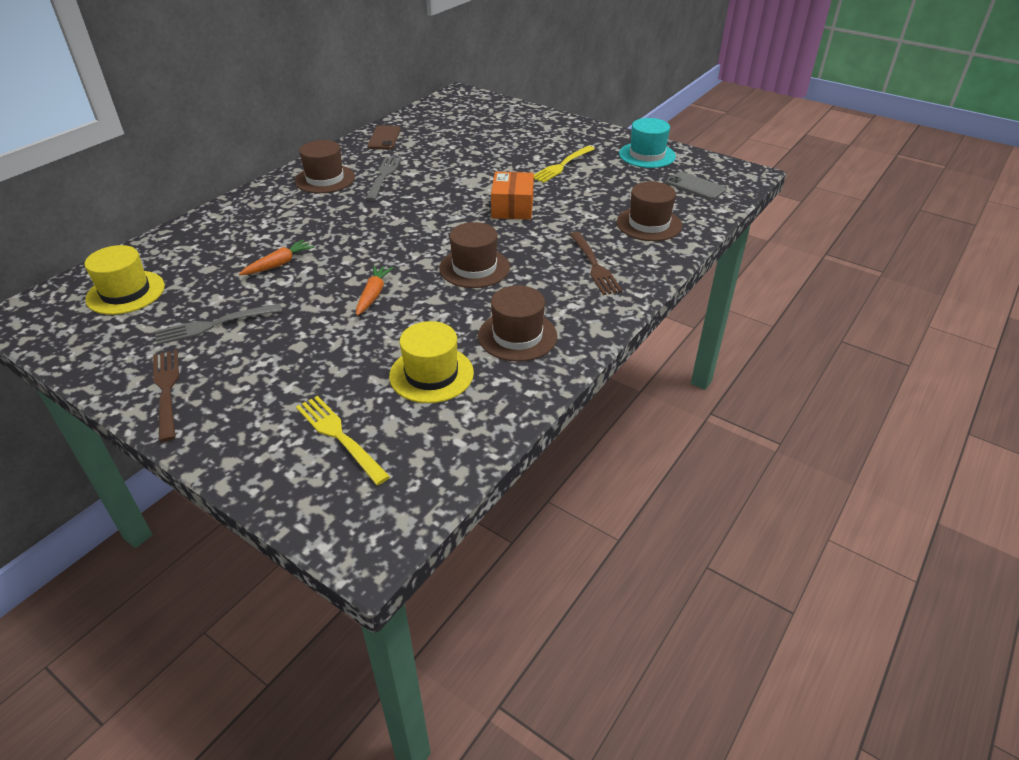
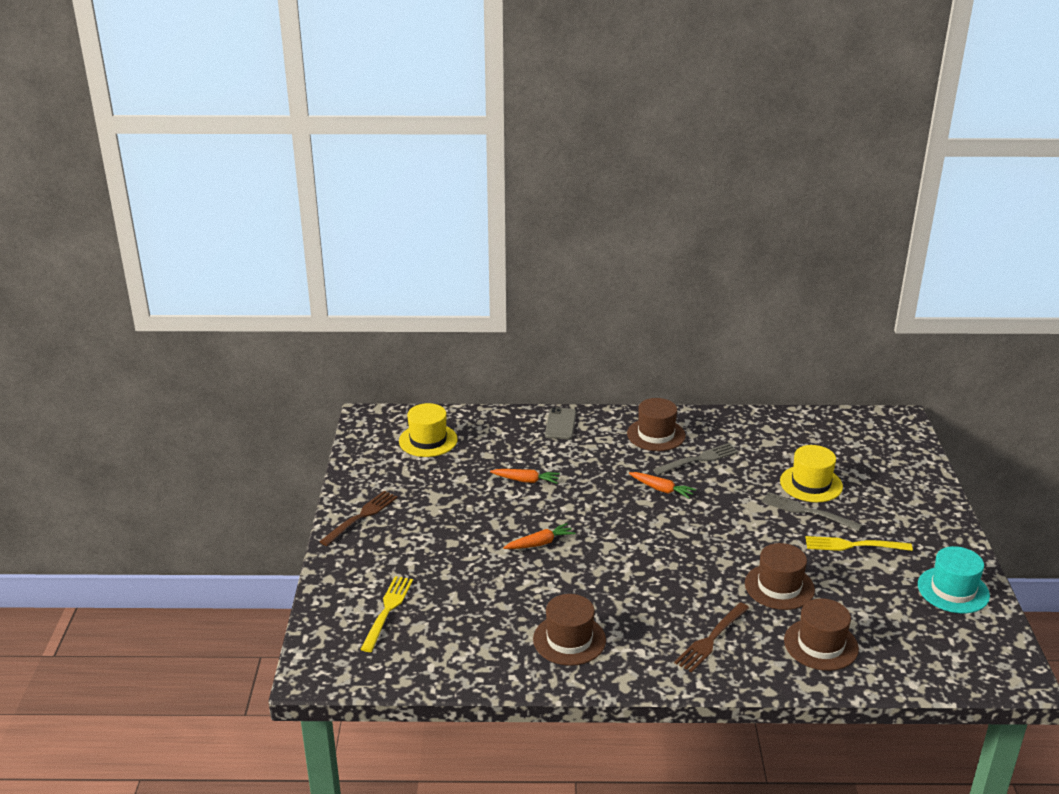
camera: 55 degrees right, 10 degrees down
grey fork [155,303,282,345] -> grey fork moved to [762,492,862,531]
brown phone [367,125,401,149] -> none
yellow hat [389,321,474,403] -> yellow hat moved to [780,445,843,502]
brown hat [439,222,510,288] -> brown hat moved to [745,543,815,610]
orange box [491,172,534,220] -> none
grey phone [666,172,726,200] -> grey phone moved to [545,407,576,440]
none -> orange carrot [629,472,696,499]

